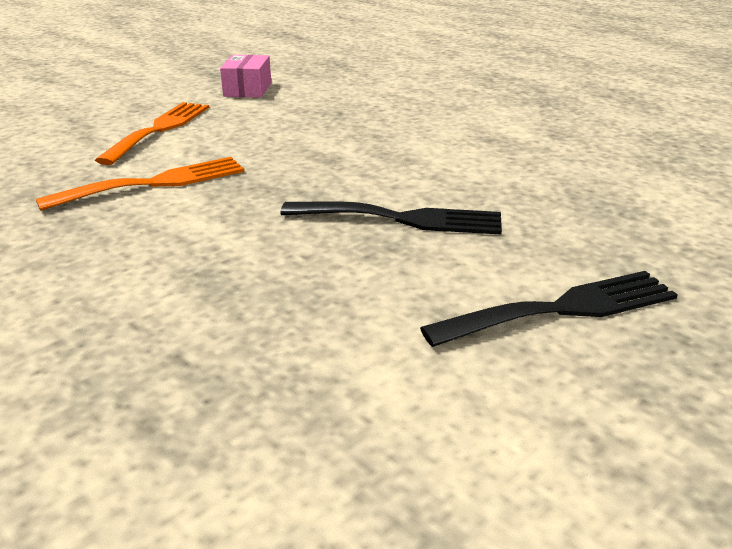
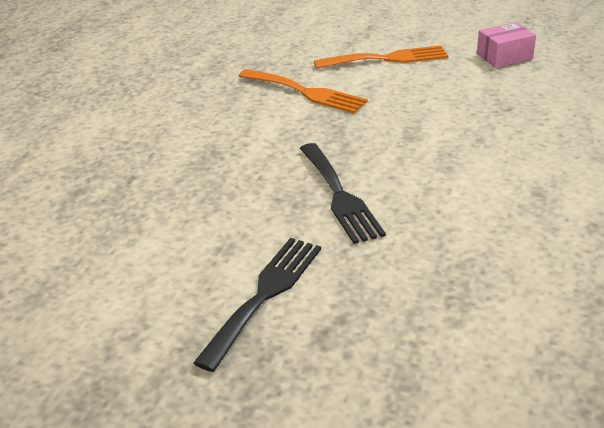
camera: 65 degrees right, 5 degrees up
black fork [420,271,678,347] -> black fork turned 105 degrees counterclockwise [194,238,321,372]

